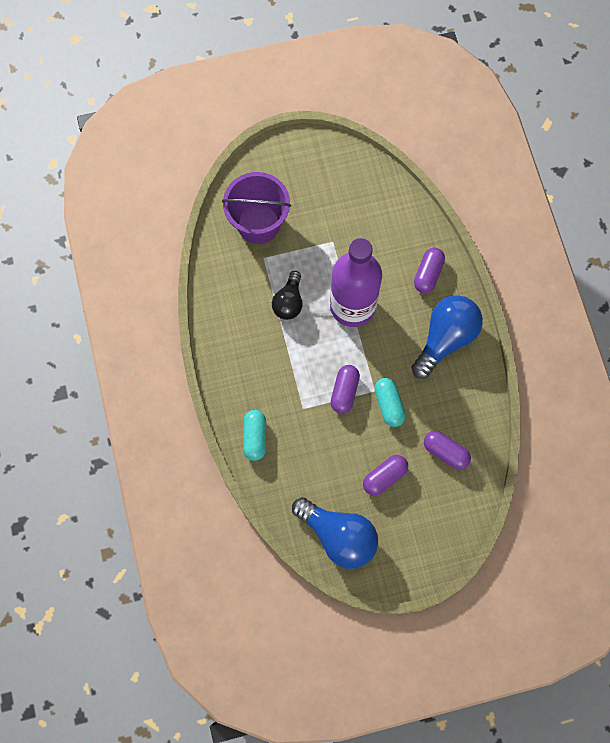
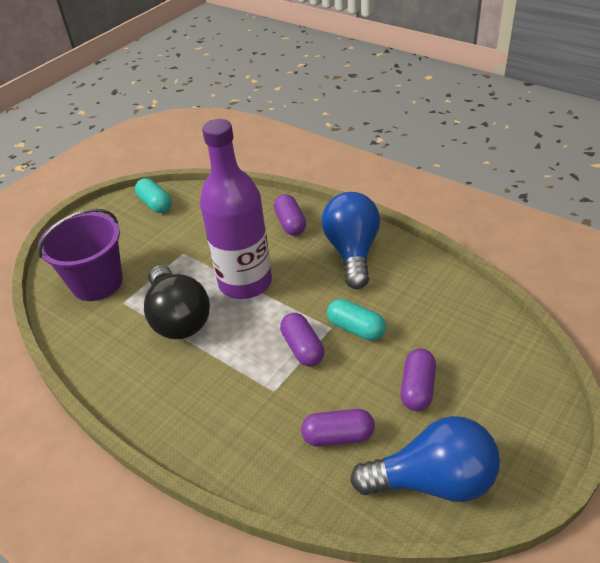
camera: 35 degrees left, 30 degrees down
turquoise capsule [243,410,266,461] -> turquoise capsule moved to [135,178,172,213]
black light bulb [272,271,302,320] -> black light bulb [144,265,210,339], size x1.65
purple capsule [424,431,471,470] -> purple capsule moved to [301,409,375,447]

